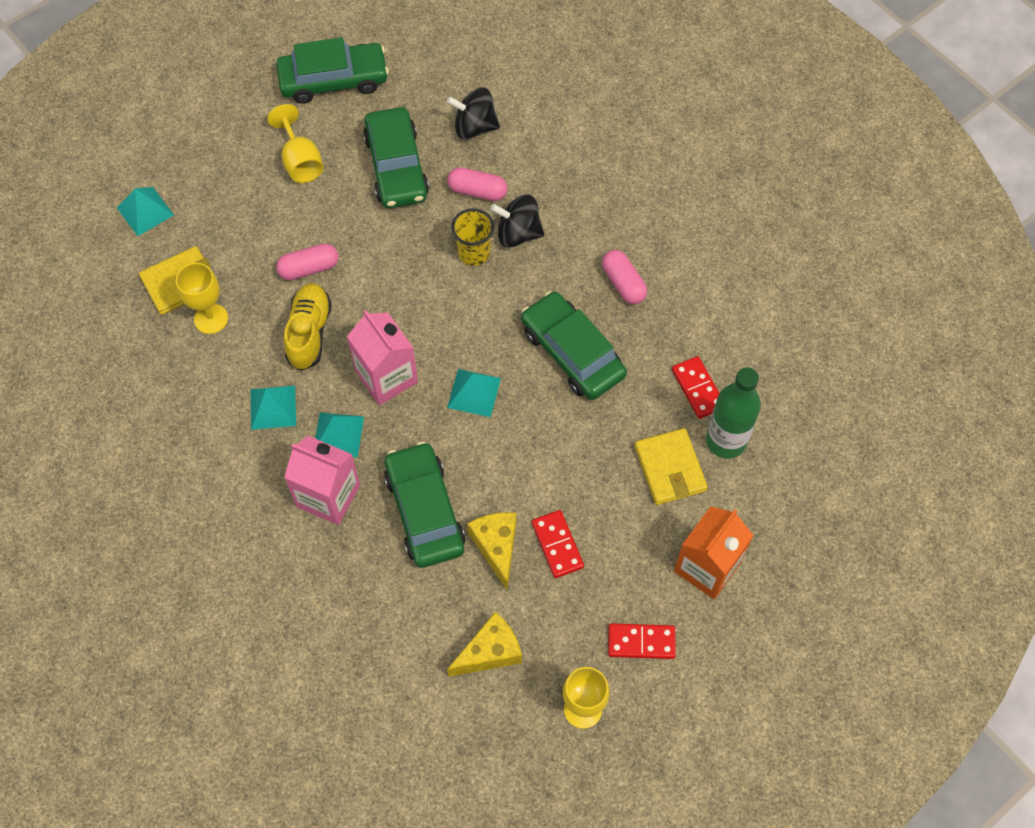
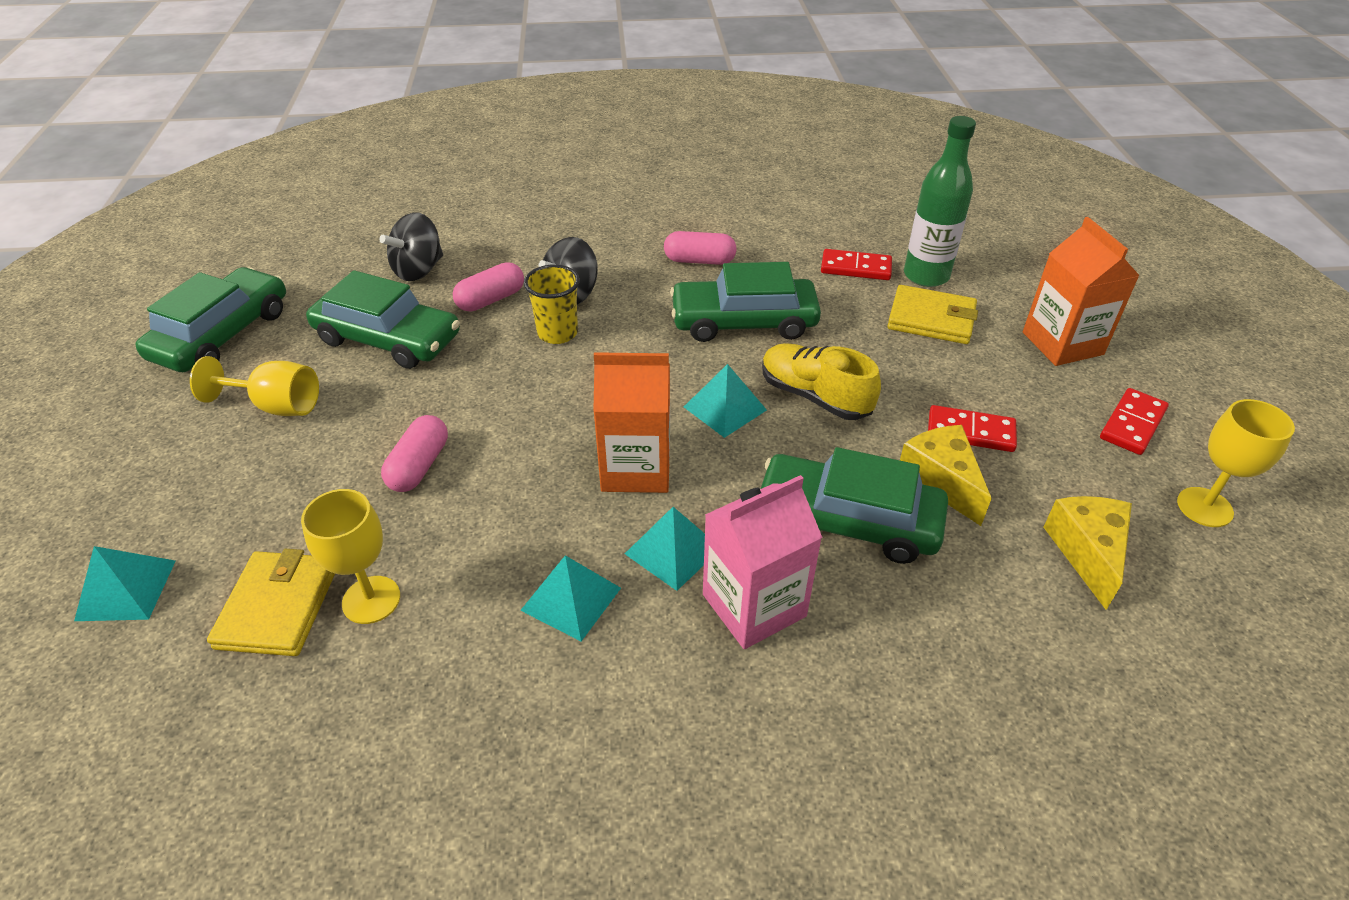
camera: 55 degrees left, 20 degrees down
yellow shoe [284,283,332,371] -> yellow shoe moved to [762,343,881,420]
pink carton [347,310,418,405] -> orange carton [593,352,670,493]
yellow cheese [467,512,516,590] -> yellow cheese turned 45 degrees clockwise [900,425,992,526]

